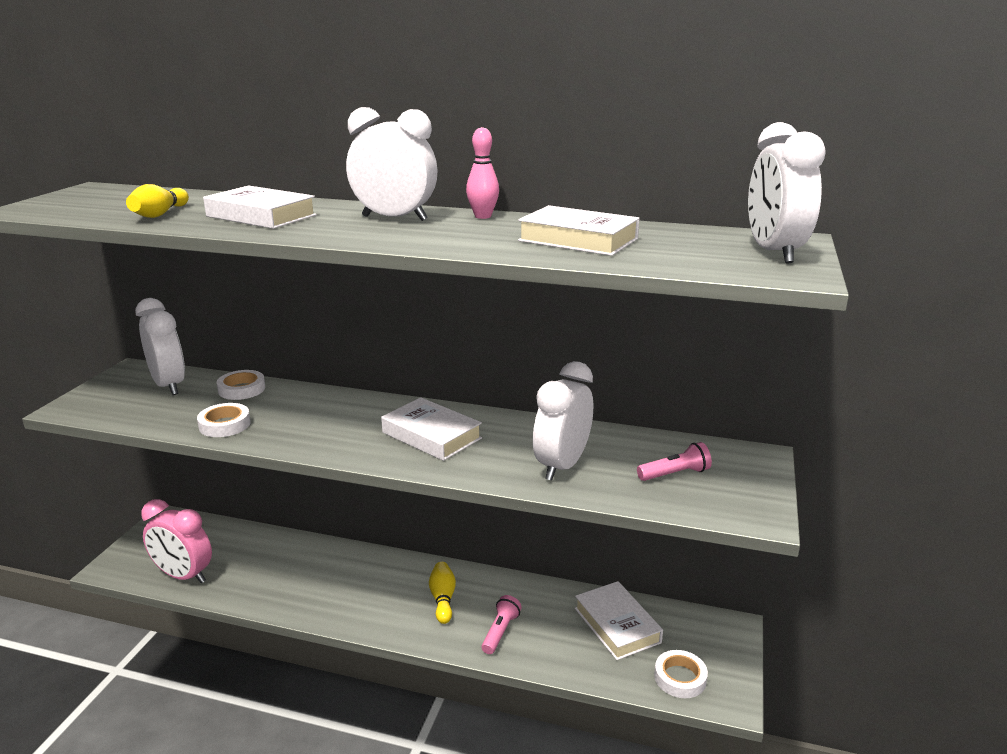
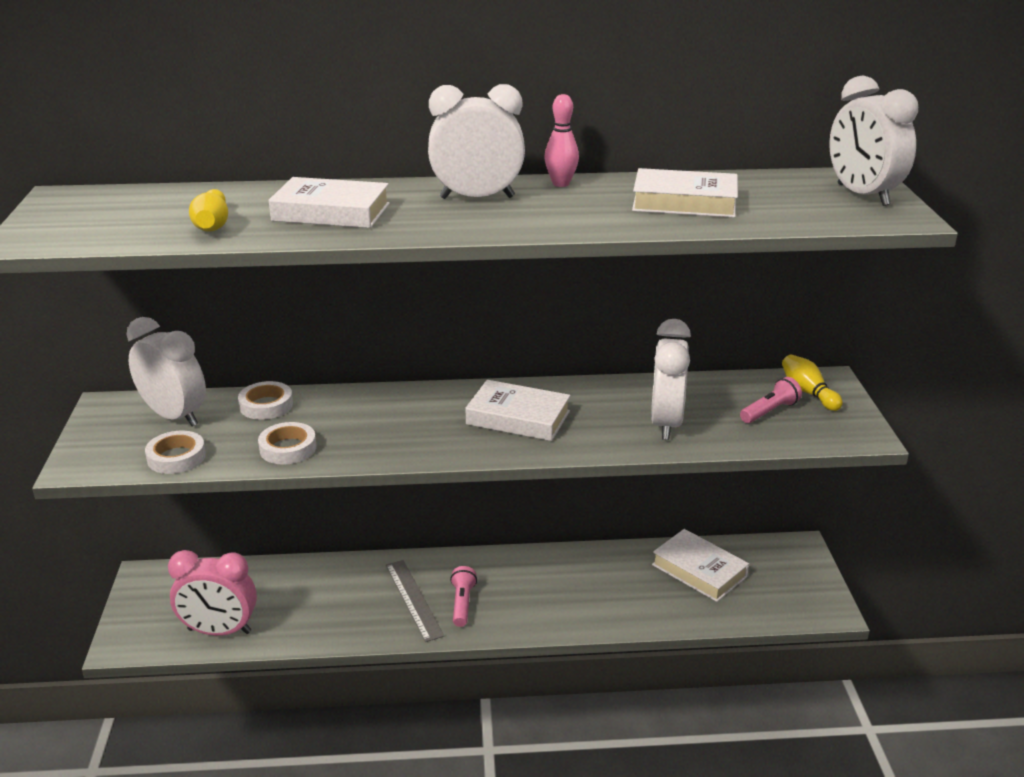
camera: 20 degrees left, 5 degrees up
yellow bowling pin [429,562,456,624] -> yellow bowling pin moved to [782,355,843,411]
pink flashlight [481,595,522,654] -> pink flashlight moved to [450,566,477,627]
white tape [654,650,708,698] -> white tape moved to [145,431,206,474]
none -> grey ruler [386,560,444,642]

